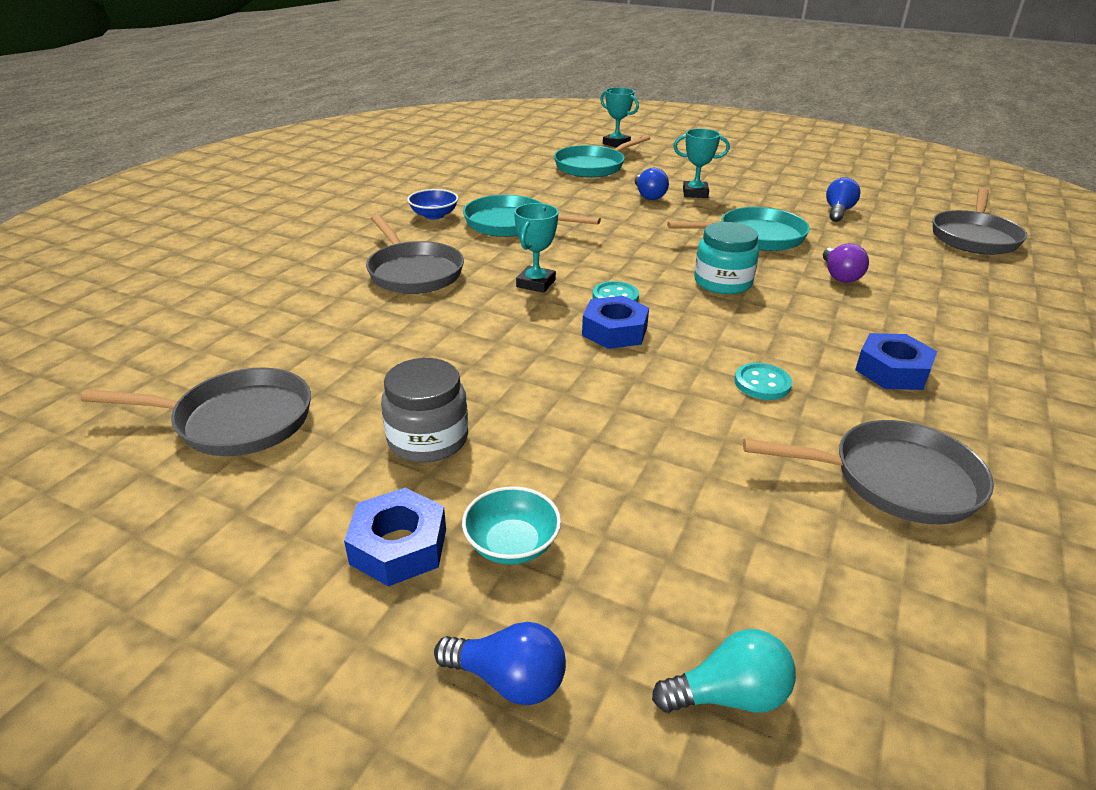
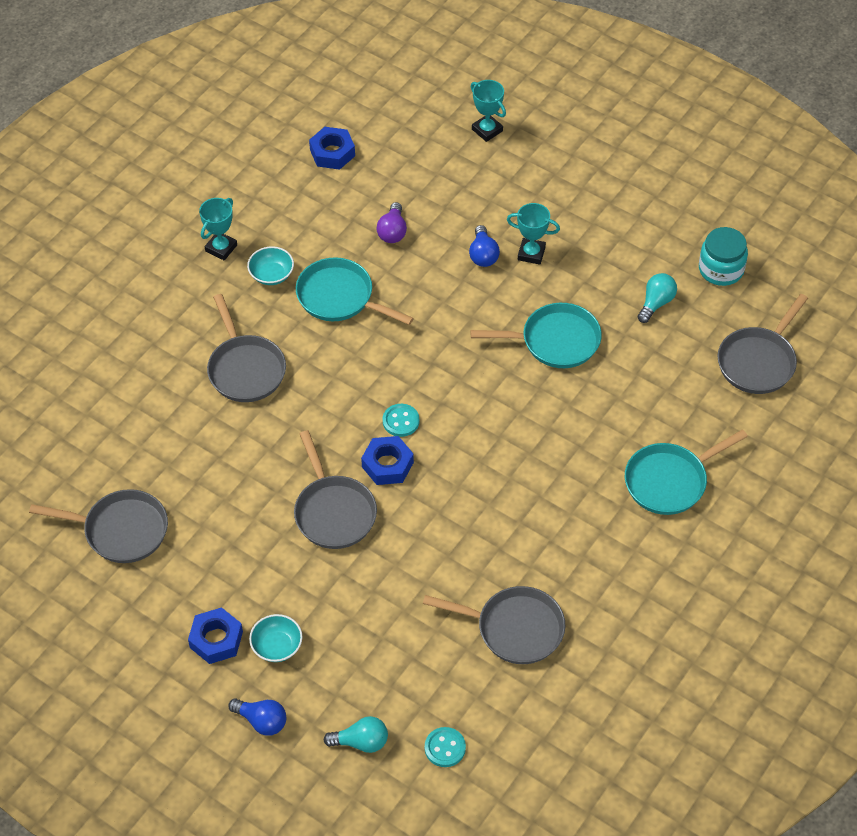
camera: 10 degrees right, 20 degrees up
grey jar [381,358,468,463] -> none
blue bowl [407,189,459,220] -> turquoise bowl [247,246,294,285]
turquoise trophy [514,203,558,293] -> turquoise trophy moved to [199,198,237,260]
turquoise pan [554,135,651,178] -> turquoise pan moved to [625,429,748,515]
turquoise jar [694,222,759,294] -> turquoise jar moved to [699,227,748,286]
turquoise button [734,363,792,400] -> turquoise button moved to [425,727,466,767]
purple light bulb [823,243,869,283] -> purple light bulb moved to [376,202,407,243]
blue light bulb [826,177,861,222] -> turquoise light bulb [638,273,677,323]
blue nut [855,333,937,390] -> blue nut moved to [309,127,355,170]
none -> grey pan [294,430,377,549]

